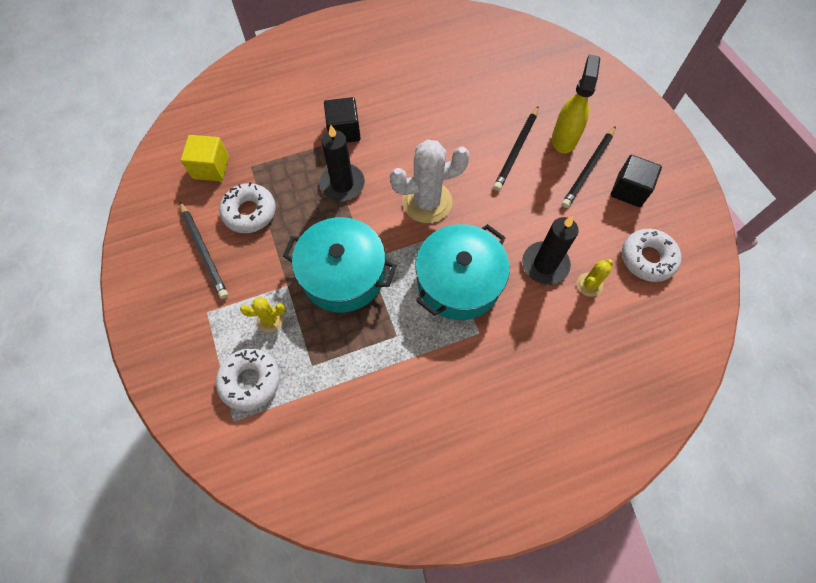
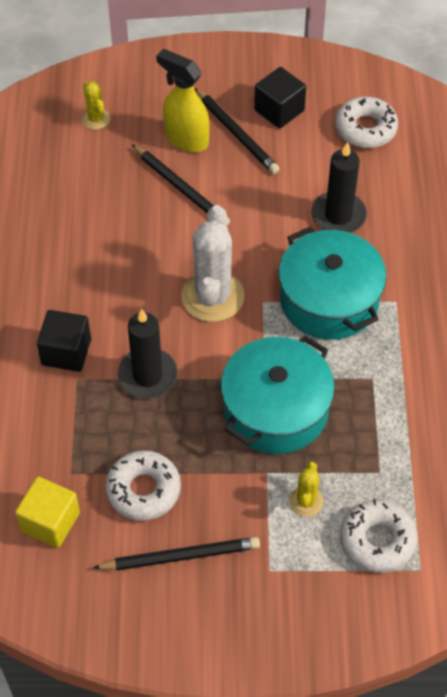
camera: 70 degrees left, 10 degrees down
yellow cactus [577,259,613,297] -> yellow cactus moved to [82,81,110,130]

